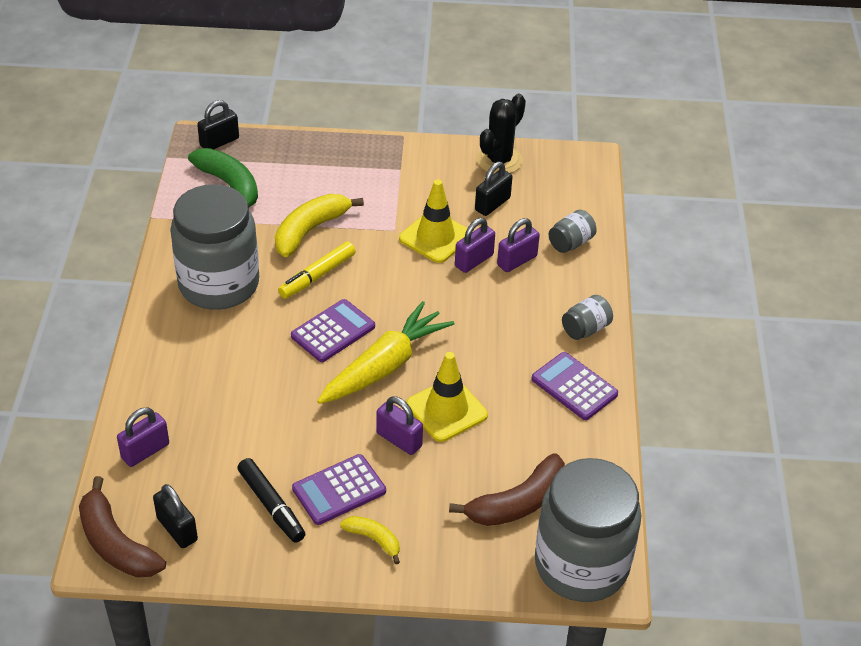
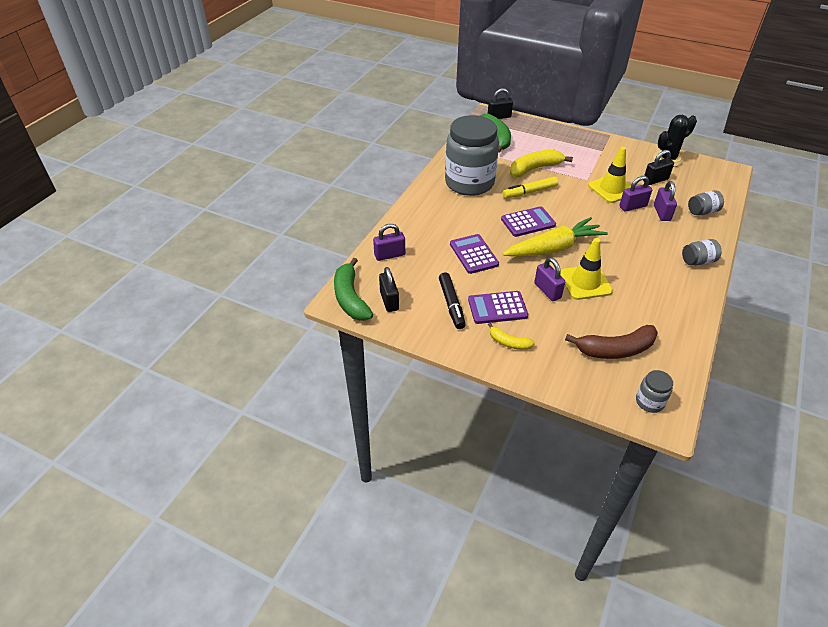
camera: 25 degrees right, 0 degrees up
brown banana [79,476,166,578] -> green banana [334,258,373,321]
yellow banana [340,516,400,564] -> yellow banana turned 150 degrees clockwise [488,323,535,350]
purple padlock [497,218,540,272] -> purple padlock turned 75 degrees counterclockwise [654,181,677,221]
purple calculator [532,352,618,420] -> purple calculator moved to [450,234,499,274]
grey jar [535,458,642,602] -> grey jar [636,370,673,413], size x0.41

